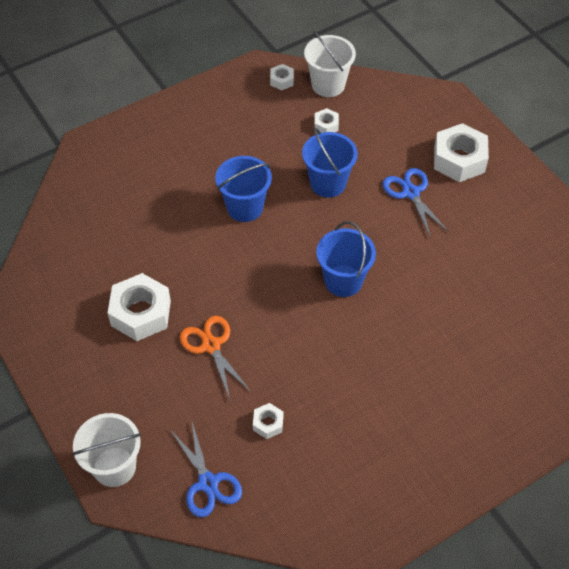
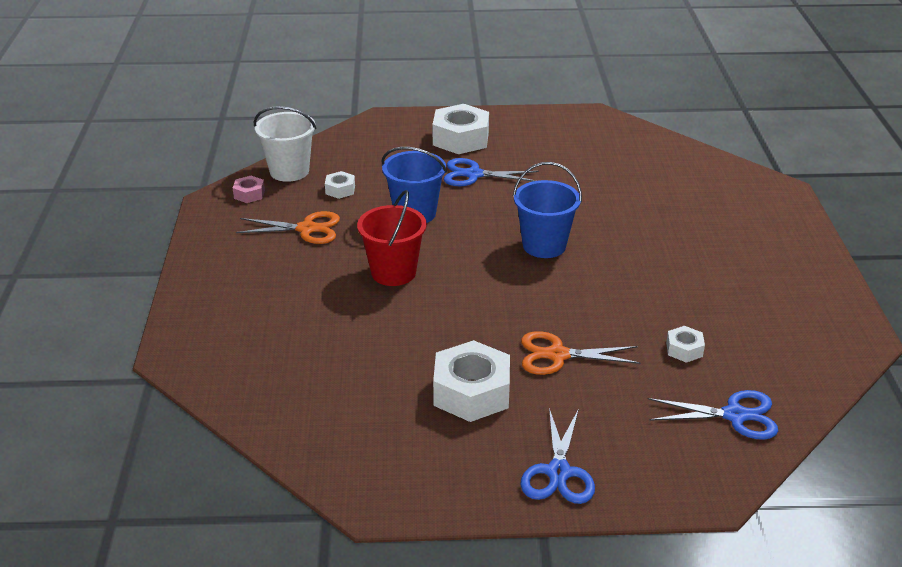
camera: 60 degrees left, 20 degrees down
white bucket [72,413,141,487] -> none
blue bucket [215,156,272,222] -> red bucket [357,190,427,286]
white nut [270,64,294,90] -> pink nut [233,176,265,203]
none -> orange scissors [236,211,340,244]
none -> blue scissors [520,408,595,504]

